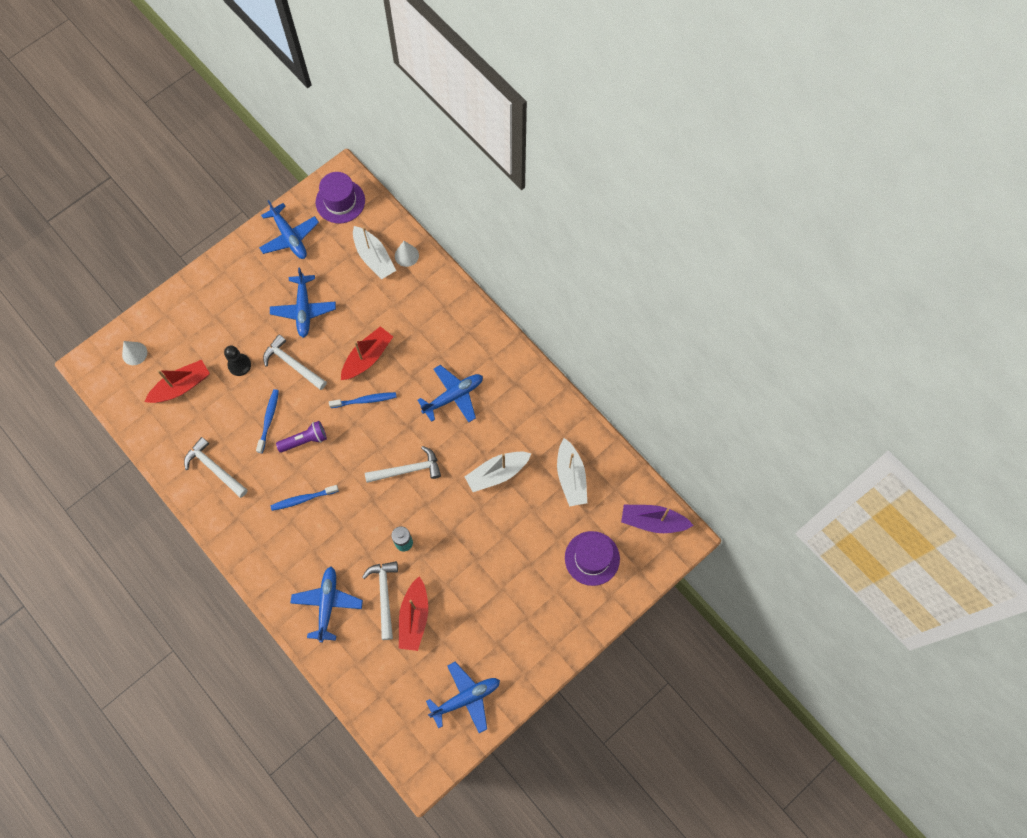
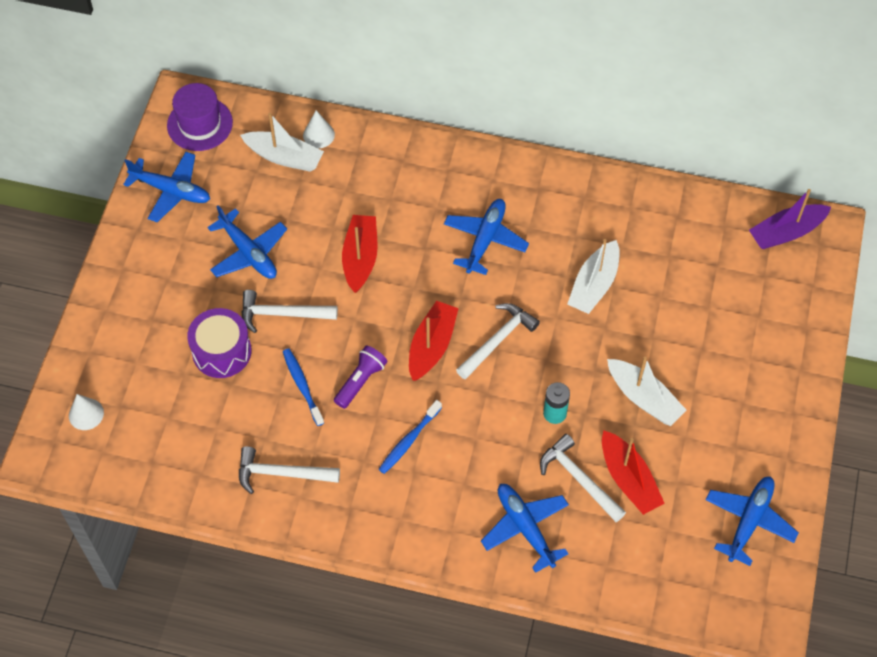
camera: 35 degrees left, 10 degrees down
red boat [145,360,210,403] -> red boat moved to [409,301,459,381]
black pawn [224,346,251,376] -> purple drum [187,308,251,378]
blue toothbrush [329,392,397,408] -> none
white boat [557,438,587,507] -> white boat moved to [607,356,687,426]
purple hat [565,531,620,586] -> none

